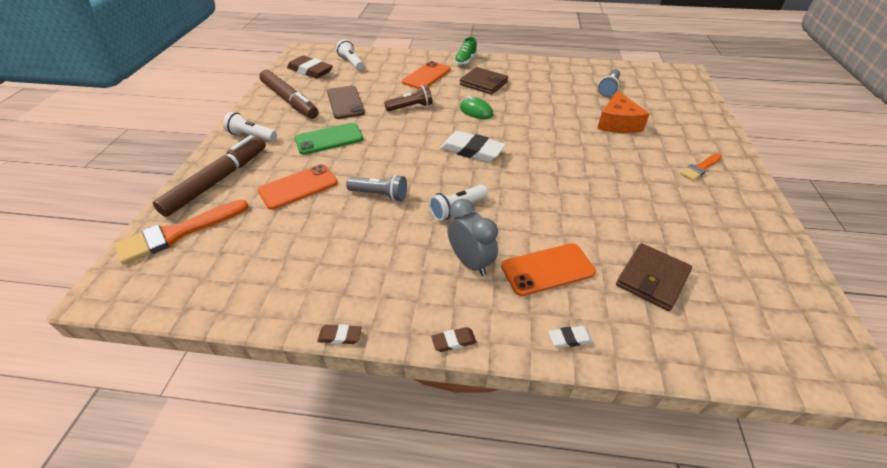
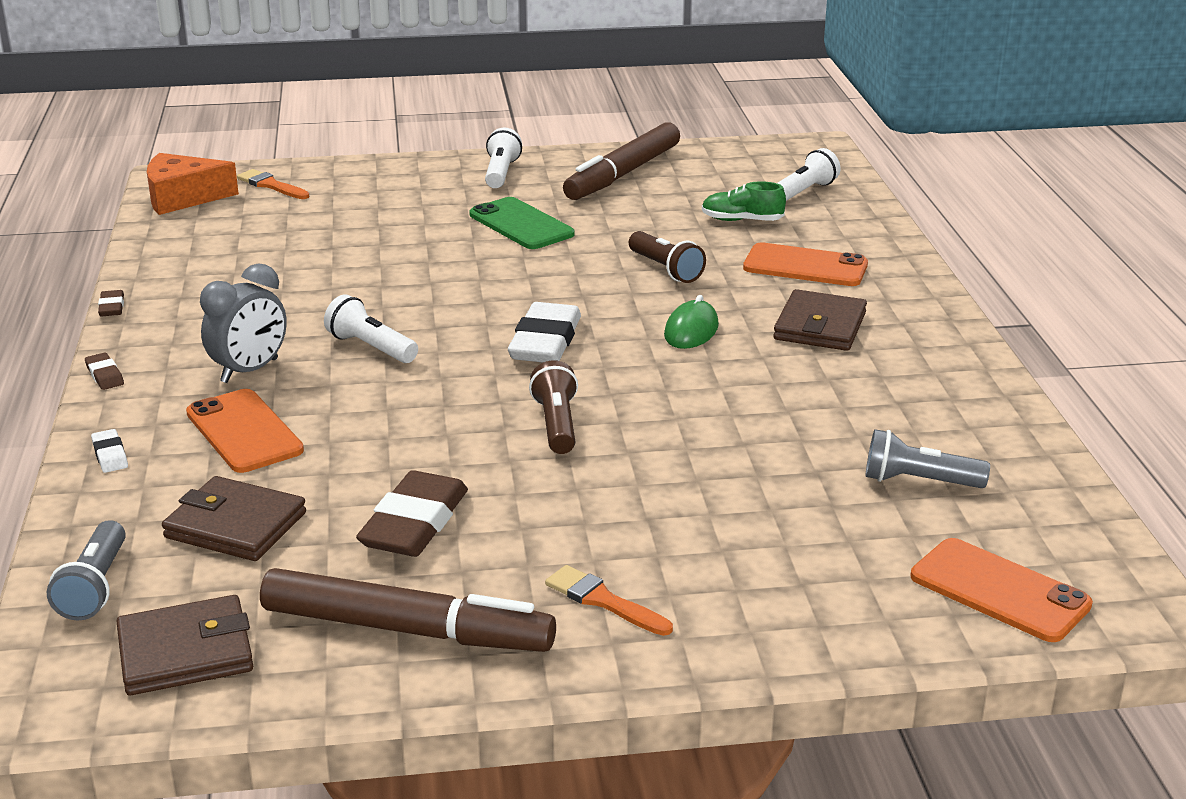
camera: 75 degrees right, 15 degrees down
orange brush [115,200,249,264] -> orange brush [237,169,309,199], size x0.56
brown marker [153,135,266,217] -> brown marker moved to [260,568,556,652]
orange phone [258,164,338,210] -> orange phone moved to [911,538,1093,642]
brown eraser [287,56,333,79] -> brown eraser moved to [356,470,468,557]
brown phone [327,86,365,119] -> none
grey flashlight [346,175,407,201] -> grey flashlight moved to [47,520,126,621]
green shoe [454,37,477,65] -> green shoe moved to [702,181,786,221]
orange cheese [597,91,649,133] -> orange cheese moved to [147,153,239,215]
none -> brown wallet [116,595,253,695]
none -> brown flashlight [529,360,578,454]

